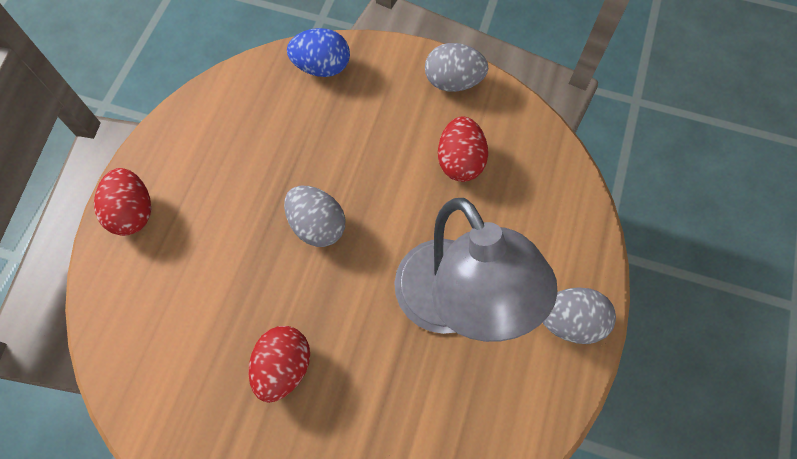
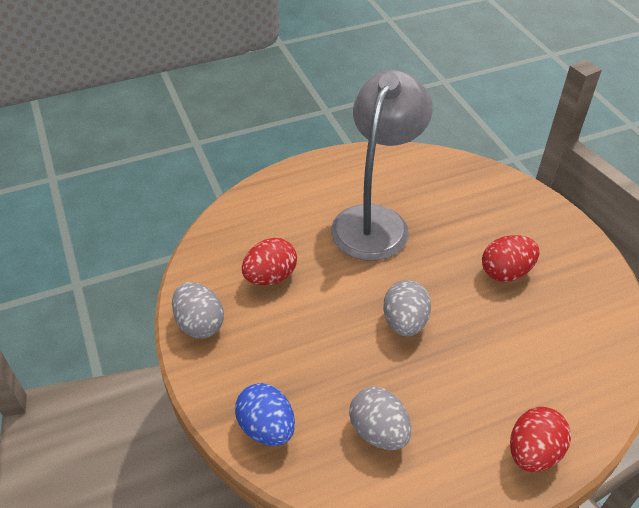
camera: 130 degrees left, 20 degrees down
grey egg [543,288,616,344] -> grey egg moved to [349,387,411,450]

